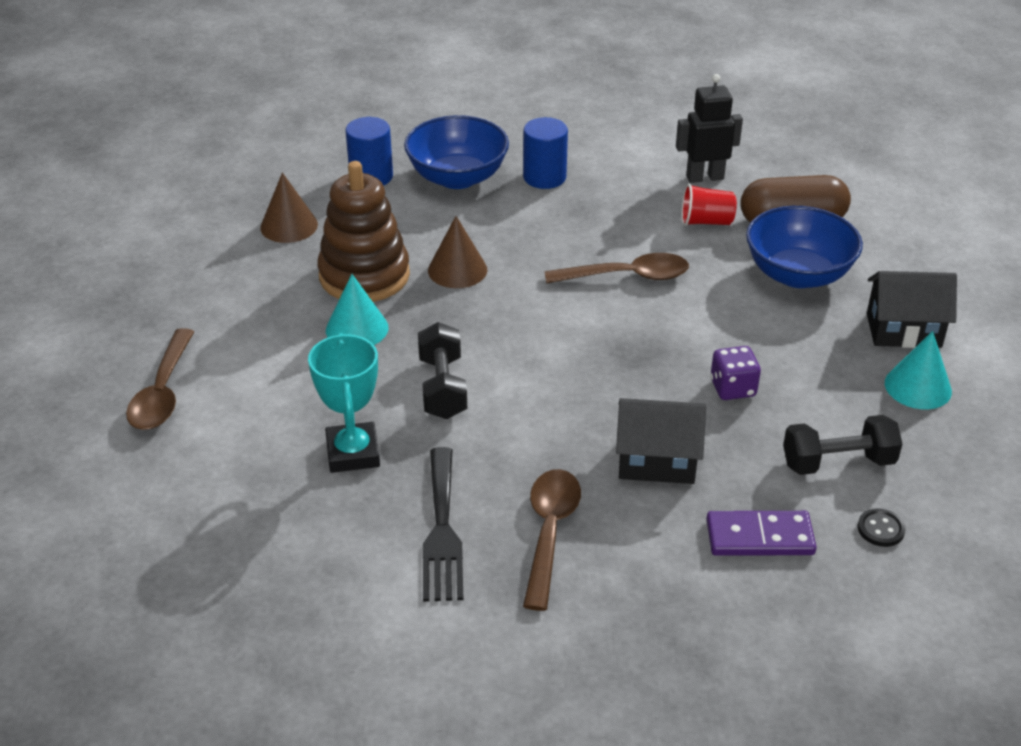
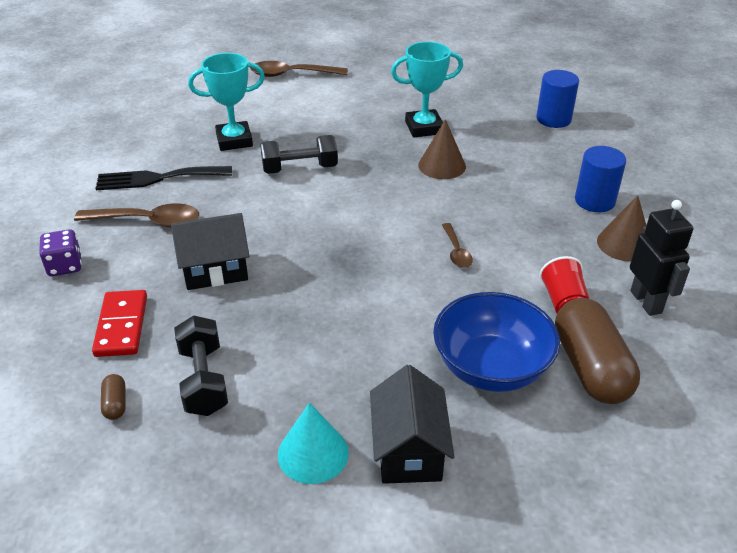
camera: 85 degrees right, 0 degrees up
brown cone [260,172,318,243] -> brown cone moved to [597,195,646,262]
brown stacking toy [317,161,410,302] -> turquoise trophy [391,42,463,137]
turquoise cone [326,274,388,345] -> none
blue bowl [404,115,509,189] -> none
brown spoon [544,253,689,284] -> brown spoon [442,223,473,268], size x0.57
black house [616,398,706,484] -> black house turned 75 degrees clockwise [171,213,249,290]
purple domino [706,511,817,556] -> red domino [92,290,147,357]
purple dice [711,346,761,400] -> purple dice moved to [39,229,82,276]
black button [858,508,906,547] -> brown capsule [101,374,126,420]

